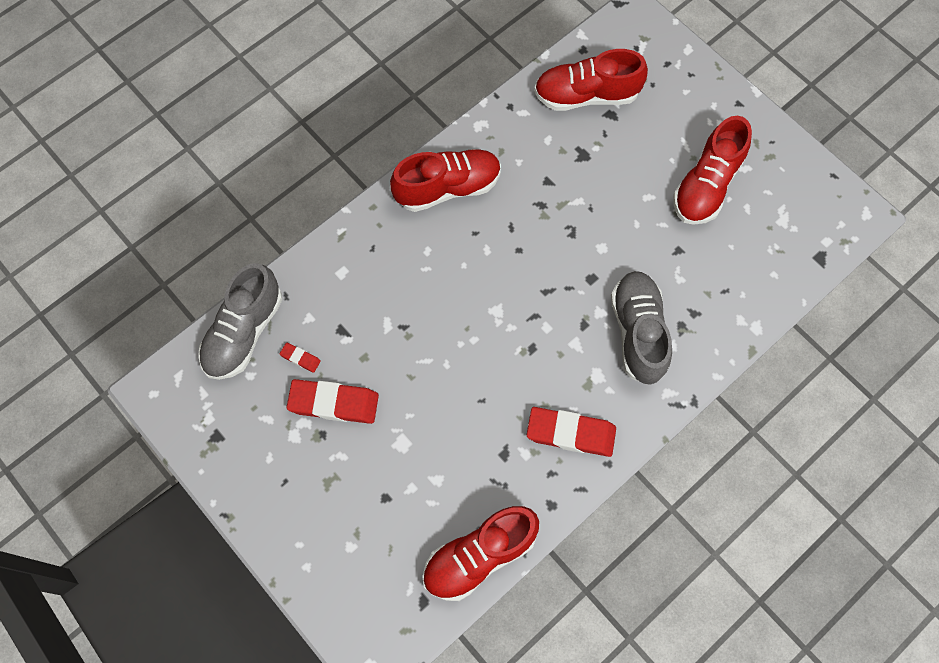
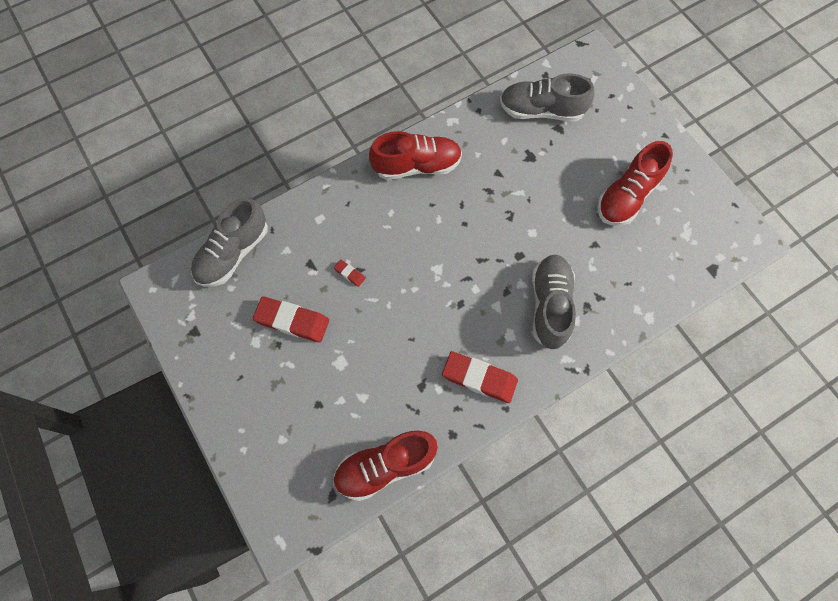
camera: 10 degrees right, 0 degrees up
red eraser [280,343,321,373] -> red eraser moved to [334,260,365,287]
red shoe [534,49,648,111] -> grey shoe [500,74,595,121]

